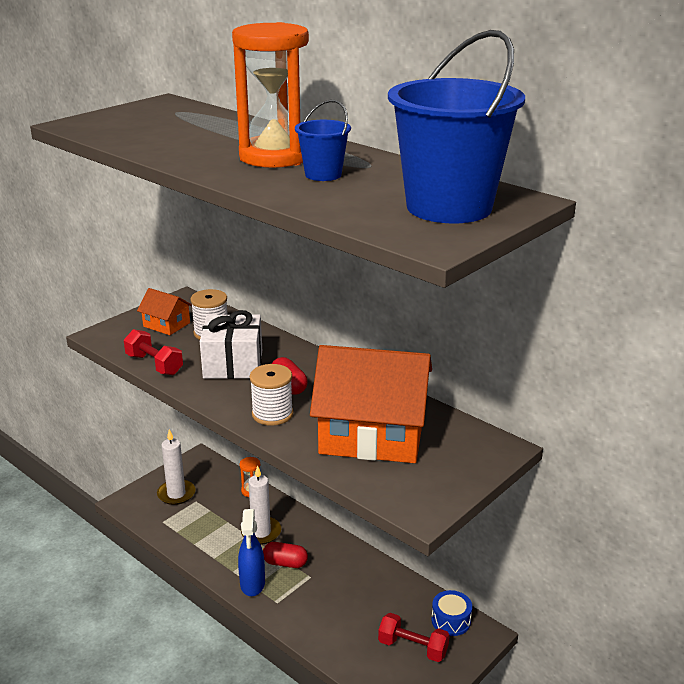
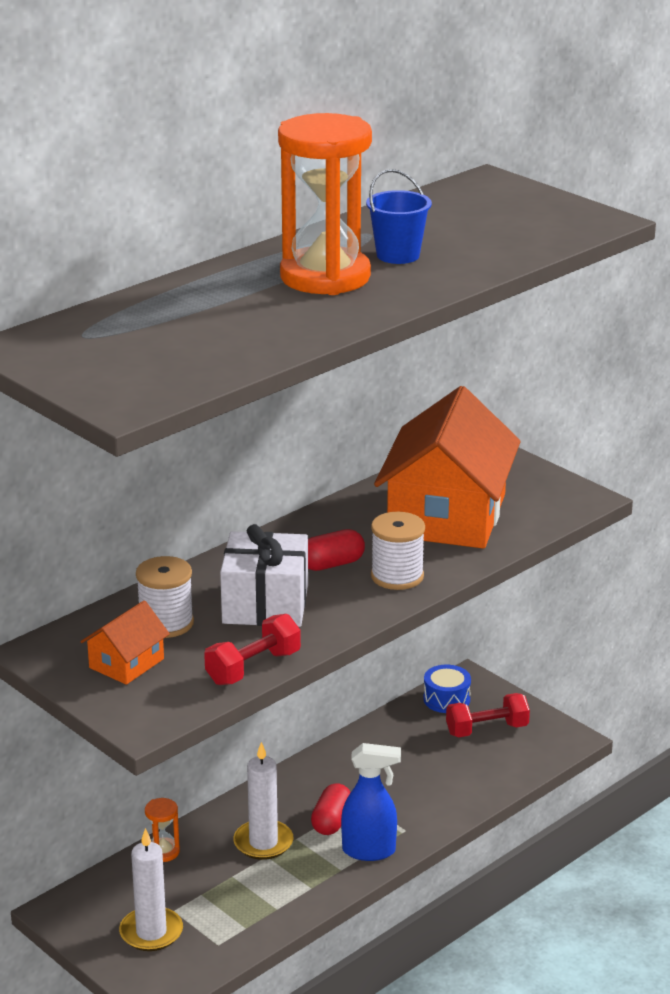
camera: 85 degrees left, 0 degrees up
red dumbbell [378,613,450,662] -> red dumbbell turned 45 degrees clockwise [446,693,530,737]
blue bucket [388,30,525,224] -> none

